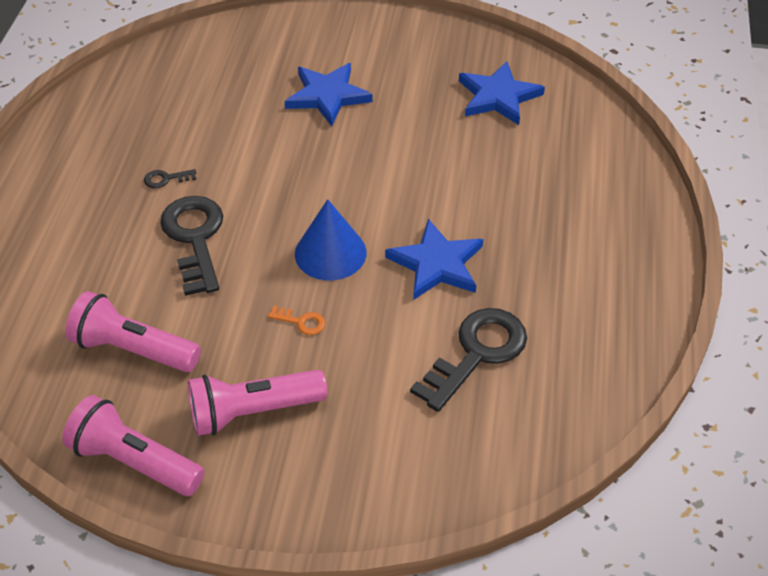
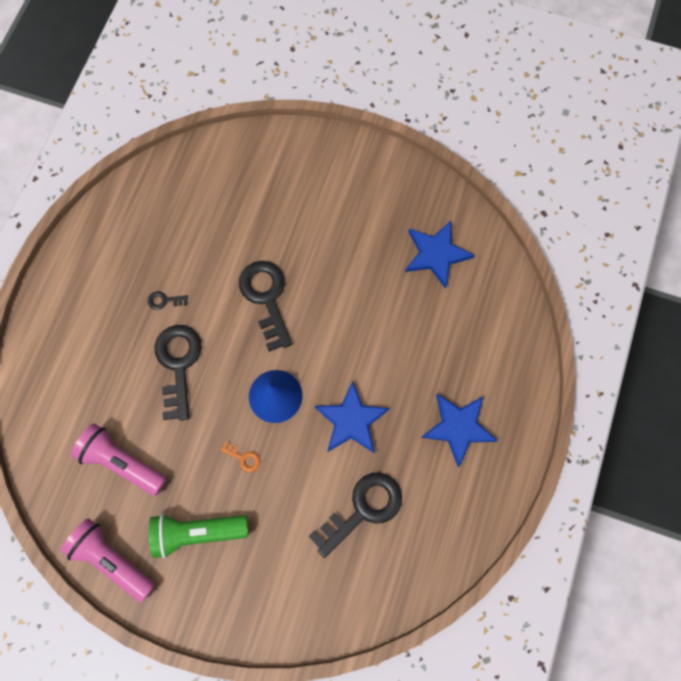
camera: 10 degrees right, 25 degrees up
pink flashlight [188,370,327,436] -> green flashlight [149,514,248,558]
blue star [285,63,373,126] -> blue star moved to [421,393,498,467]
none -> black key [239,261,292,351]

